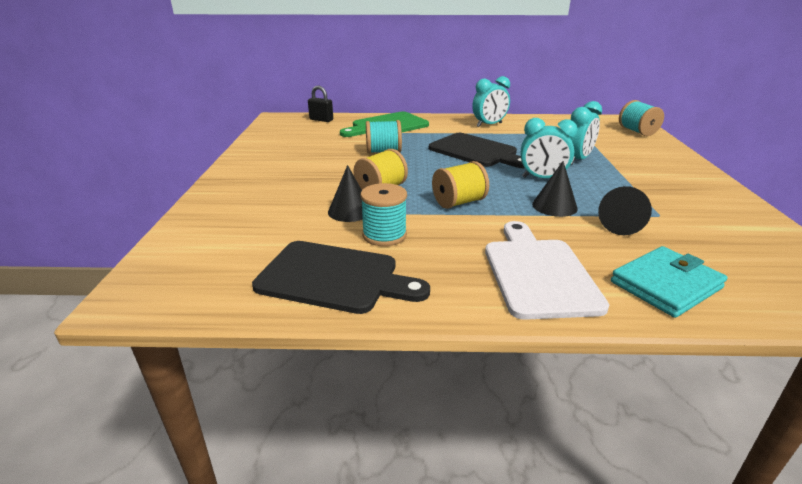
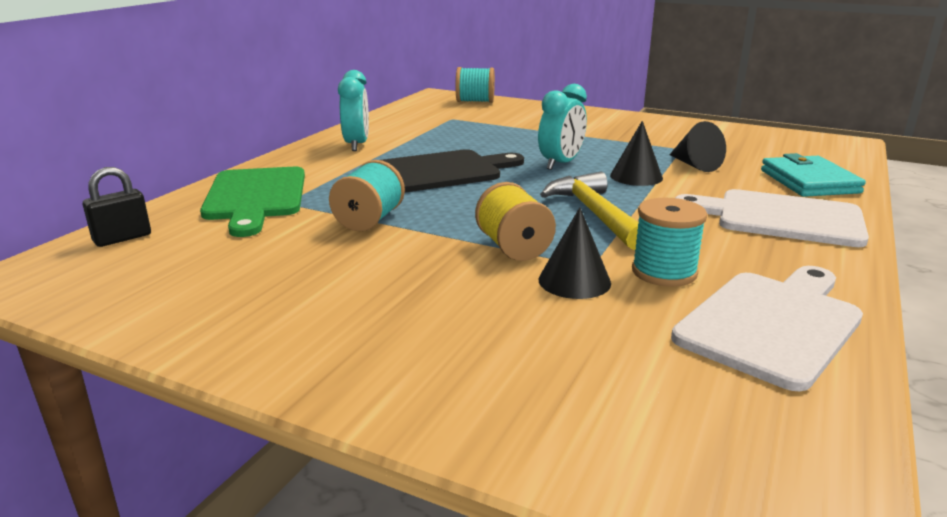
camera: 65 degrees left, 5 degrees down
black cutting board [252,241,430,314] -> white cutting board [671,266,863,391]
yellow spool [432,161,489,209] -> yellow hammer [540,171,639,250]
turquoise clock [569,101,602,165] -> none

